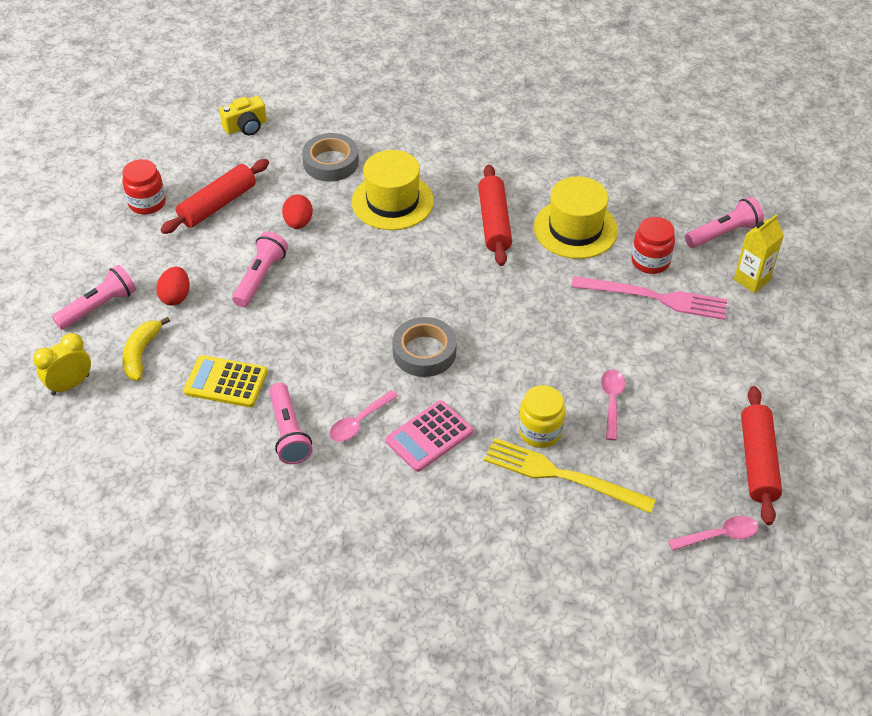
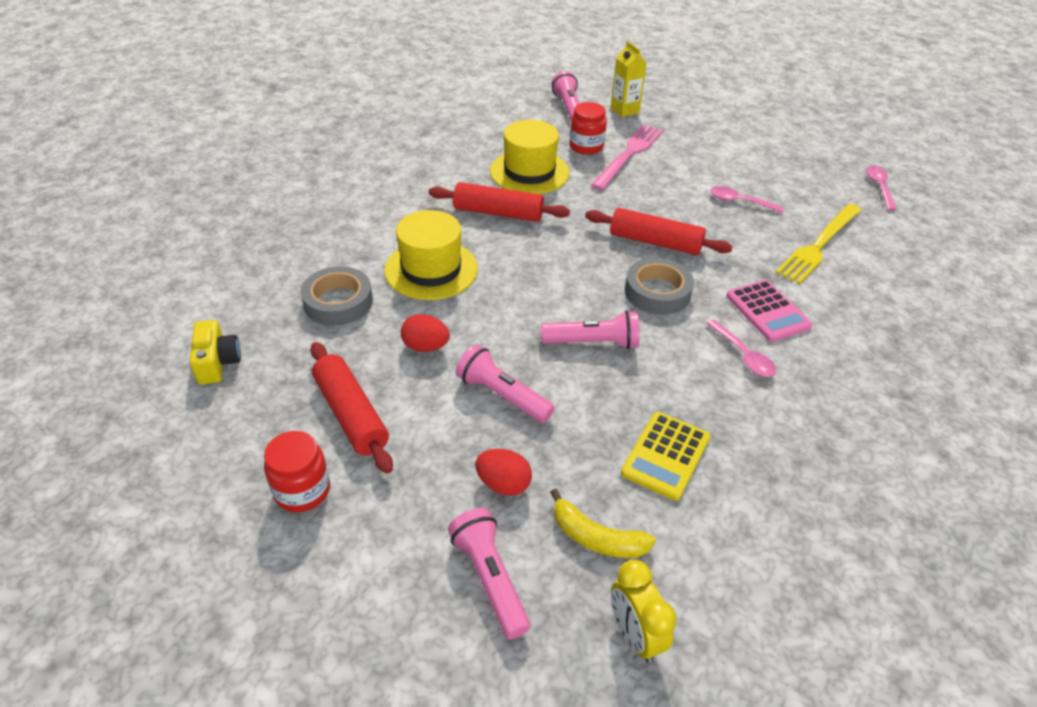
camera: 75 degrees left, 5 degrees down
pink flashlight [269,383,312,464] -> pink flashlight moved to [541,310,640,349]
yellow jar [519,385,565,448] -> none
red rolling pin [741,386,782,525] -> red rolling pin moved to [585,208,733,255]

